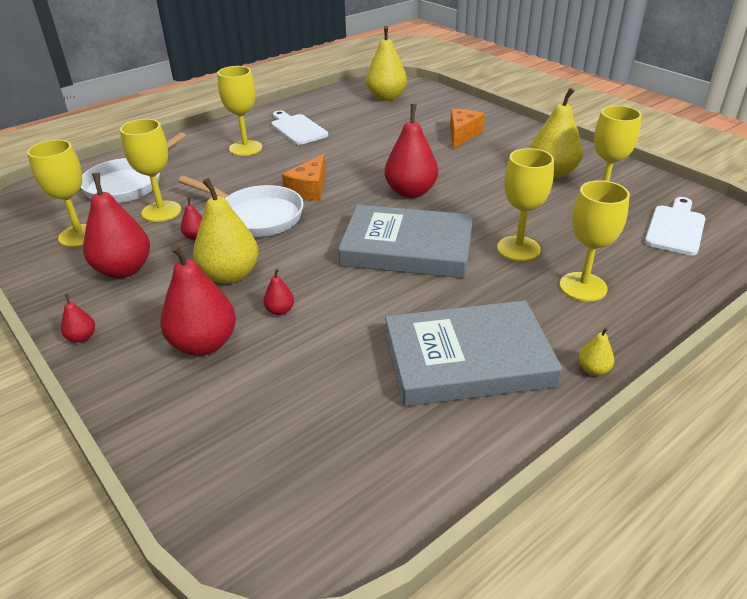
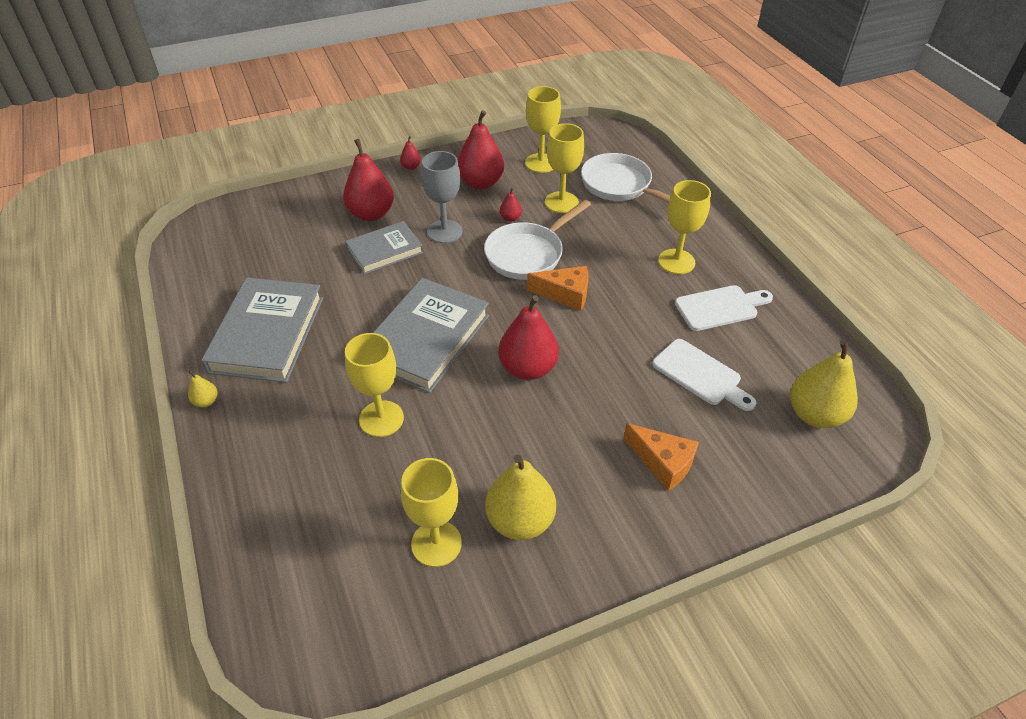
camera: 105 degrees right, 10 degrees up
yellow pear [193,178,259,284] -> grey goblet [421,151,463,243]
red pear [263,269,294,315] -> grey book [345,221,423,274]
orange cheese [282,154,326,201] -> orange cheese turned 150 degrees clockwise [527,266,589,311]
yellow goblet [560,180,630,302] -> none
white cutting board [645,197,706,256] -> white cutting board moved to [652,339,756,411]

